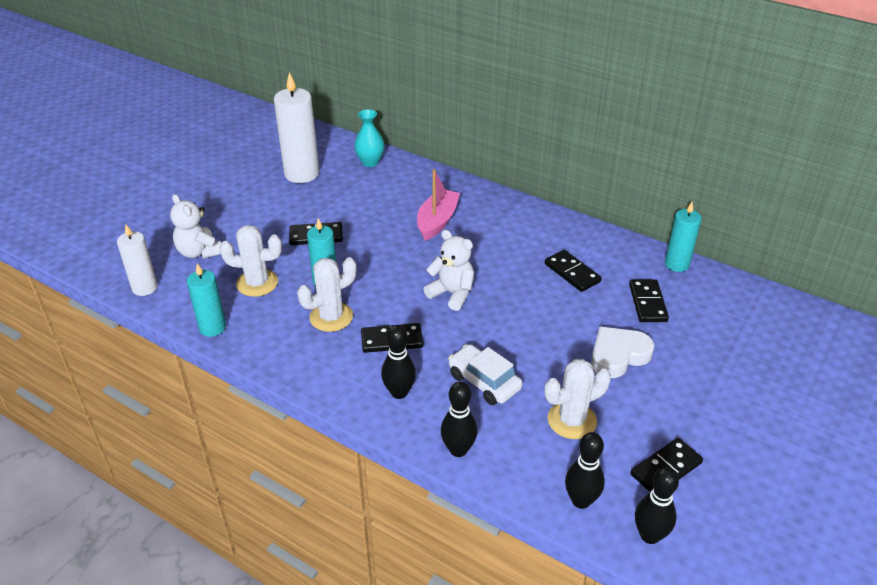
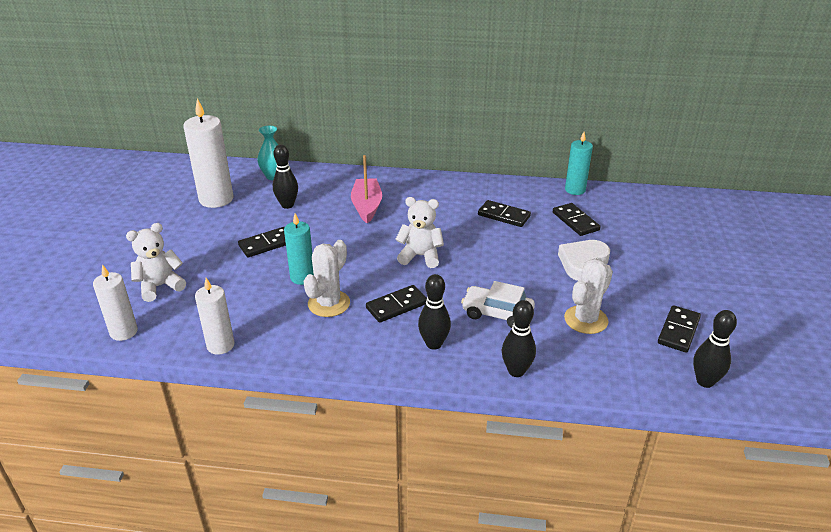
camera: 25 degrees left, 5 degrees down
white teddy bear [170,194,222,259] -> white teddy bear turned 120 degrees clockwise [126,223,186,302]
turquoise candle [187,263,226,337] -> white candle [195,278,234,355]
white cactus [219,225,282,297] -> none
black bowling pin [565,432,605,509] -> black bowling pin moved to [273,144,298,209]

